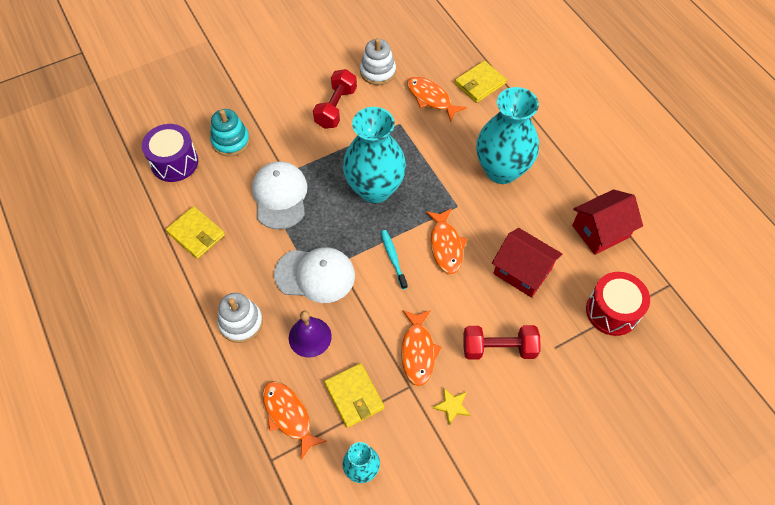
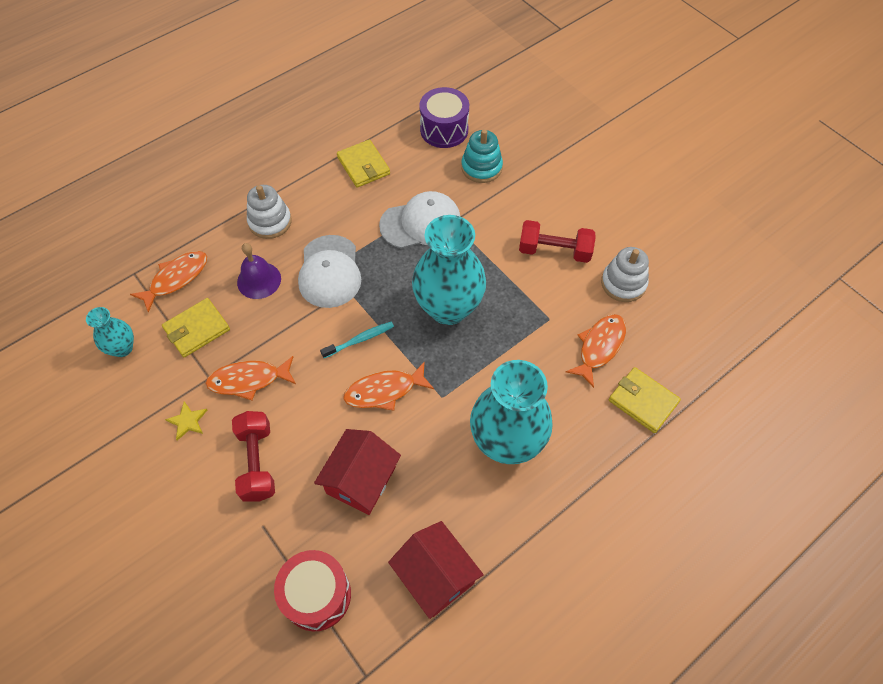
camera: 80 degrees right, 0 degrees up
yellow wallet [166,206,225,259] -> yellow wallet turned 60 degrees counterclockwise [337,140,390,188]

